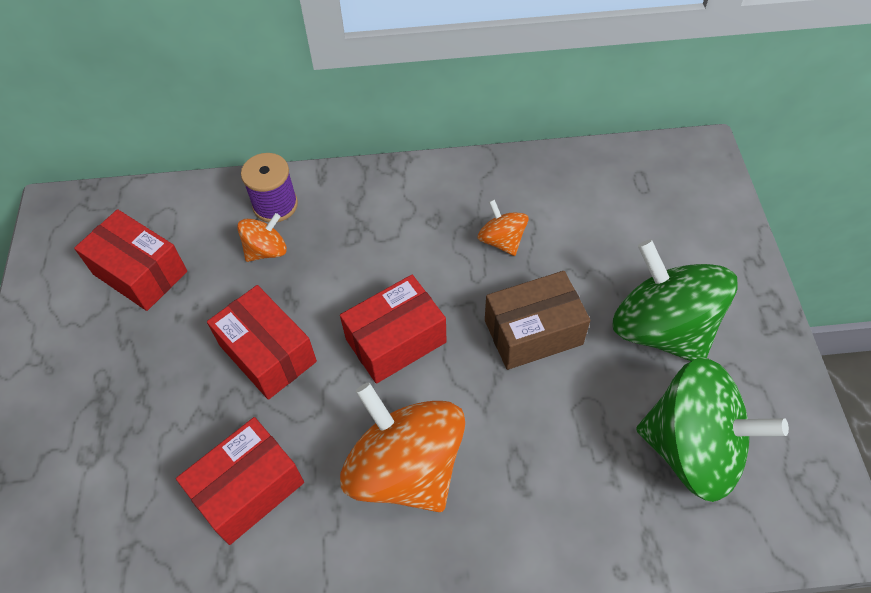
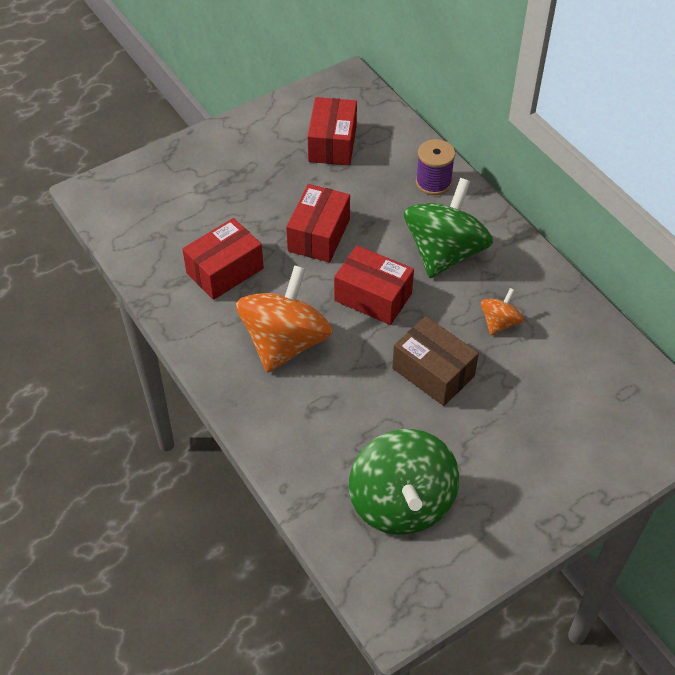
camera: 60 degrees right, 5 degrees down
red box [176,417,304,545] -> red box turned 60 degrees counterclockwise [182,218,264,300]
orange spinning top [237,213,287,262] -> none
green spinning top [612,239,738,361] -> green spinning top moved to [404,178,493,278]

